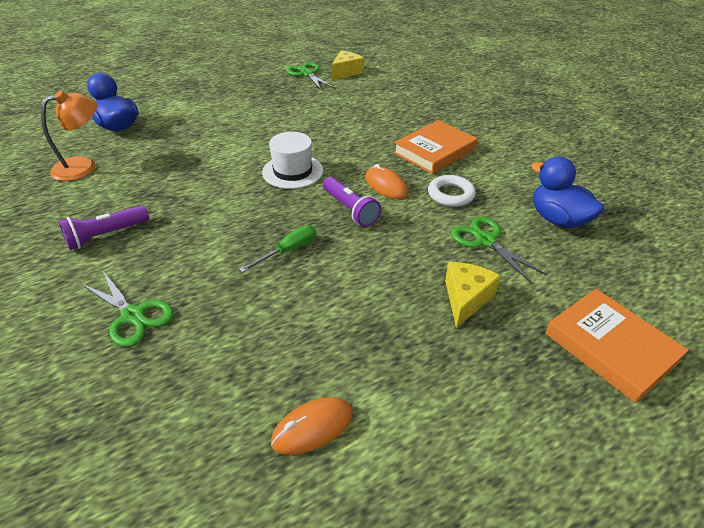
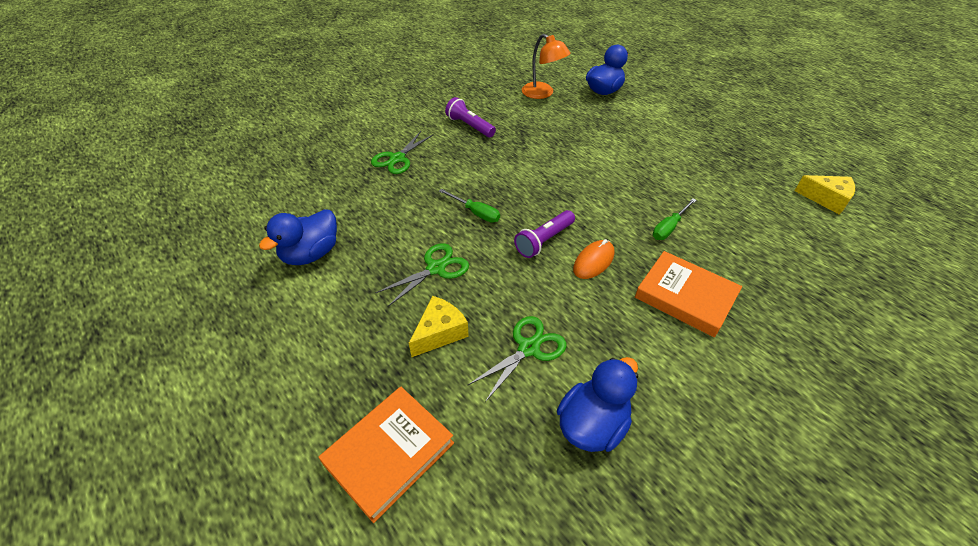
camera: 80 degrees right, 5 degrees up
white hat [262,132,323,189] -> none
orange mouse [271,397,353,455] -> blue duck [259,209,337,265]
green scissors [286,62,334,91] -> green scissors moved to [375,243,469,307]
white ring [428,175,476,207] -> none
yellow cheese [445,262,501,328] -> yellow cheese turned 60 degrees counterclockwise [409,296,469,357]
none -> green screwdriver [653,198,696,240]

